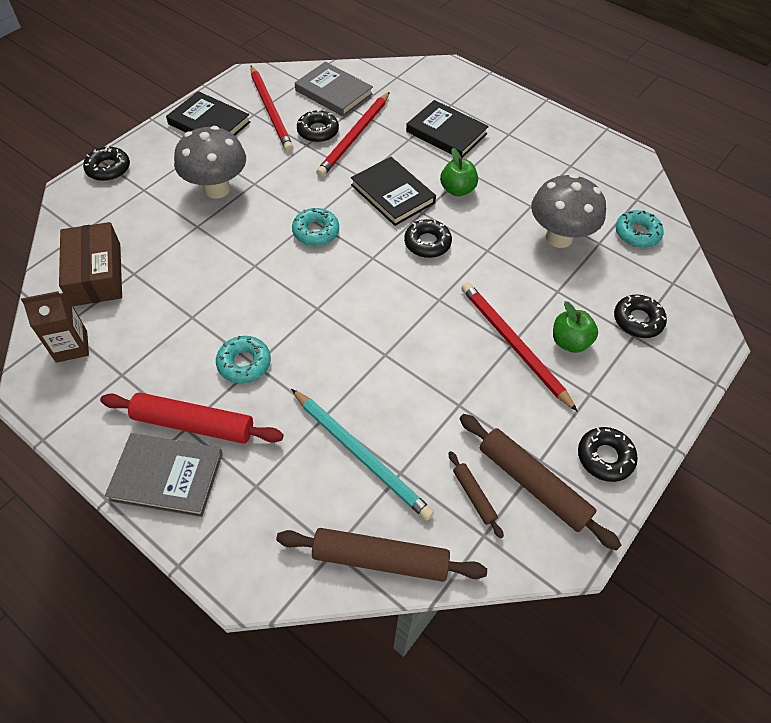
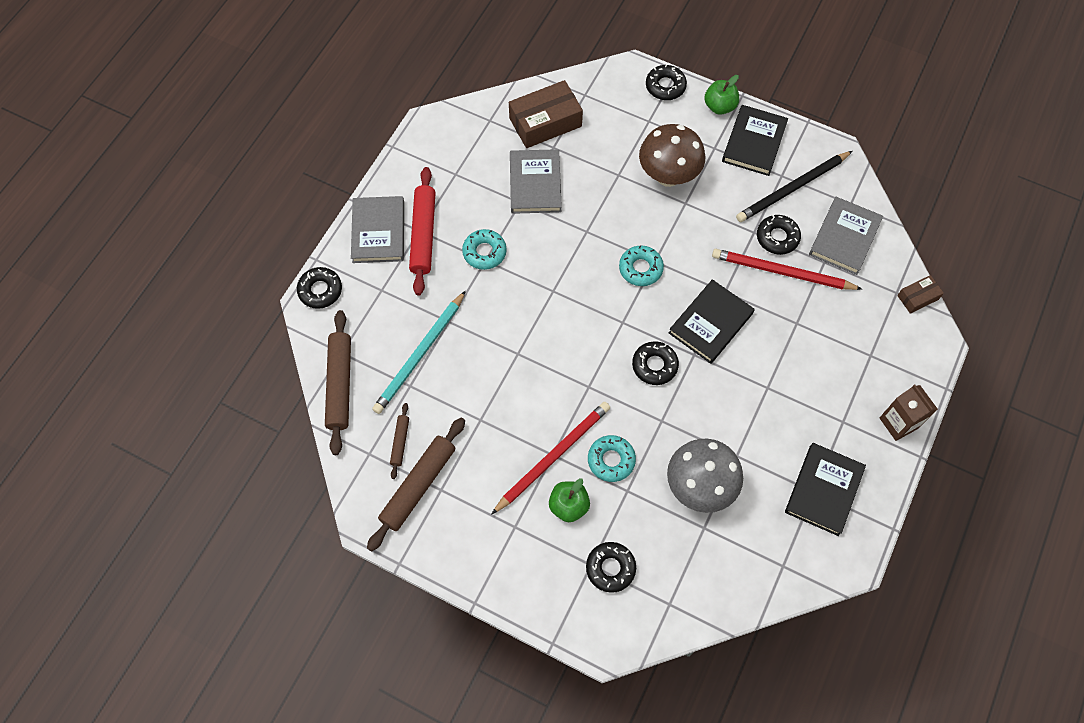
camera: 80 degrees right, 10 degrees up
brown carton [21,291,89,363] -> brown carton moved to [880,385,938,441]
grey mushroom [174,126,246,199] -> brown mushroom [639,124,705,187]
red pencil [250,66,293,152] -> black pencil [736,151,852,222]
black book [406,100,489,158] -> black book moved to [785,443,866,536]
green apple [440,148,478,196] -> green apple moved to [704,75,739,115]
brown rolling pin [449,451,504,538] -> brown rolling pin turned 45 degrees counterclockwise [390,403,409,479]
black donut [578,427,638,482] -> black donut moved to [297,267,342,309]
turquoise donut [615,210,663,248] -> turquoise donut moved to [588,435,636,482]
none -> grey book [510,149,562,214]
none -> brown box [897,275,944,314]

